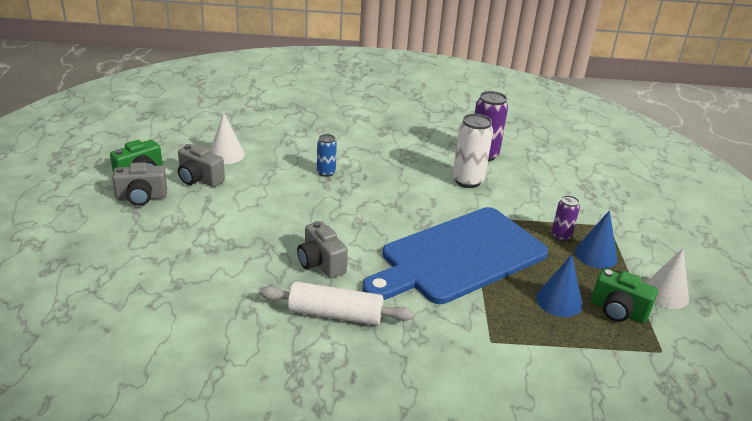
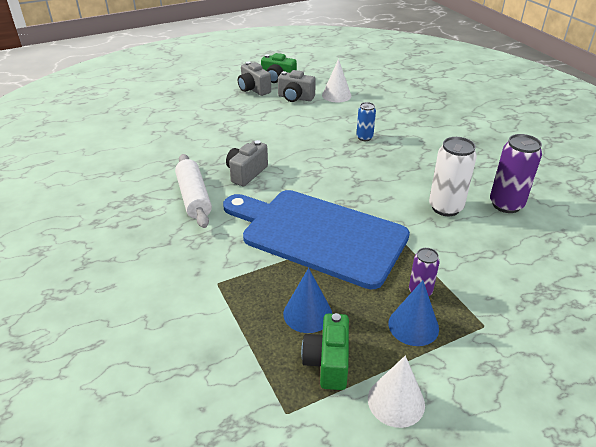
camera: 65 degrees right, 5 degrees up
grey camera [178,144,225,187] -> grey camera turned 75 degrees counterclockwise [278,70,316,102]

